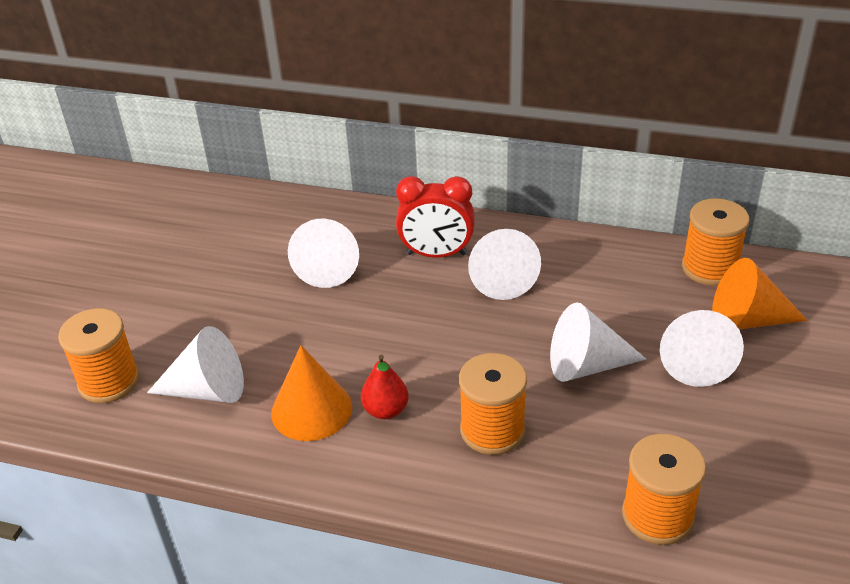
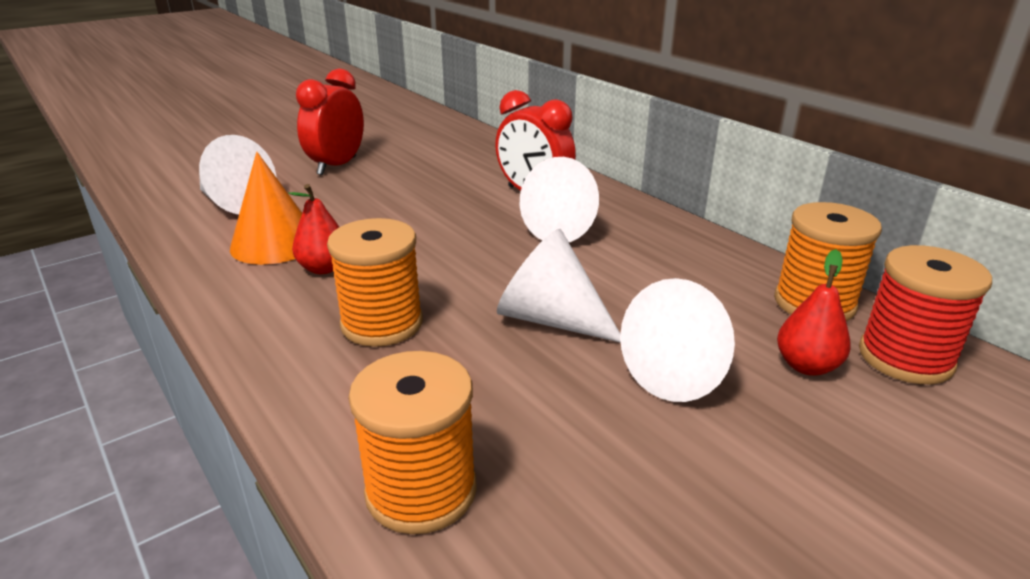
camera: 35 degrees right, 10 degrees down
orange spool [58,308,139,403] -> none
white cone [288,219,359,288] -> none
orange cone [712,258,808,329] -> red pear [777,249,851,376]
none -> red clock [296,68,364,175]
none -> red spool [859,245,992,384]

